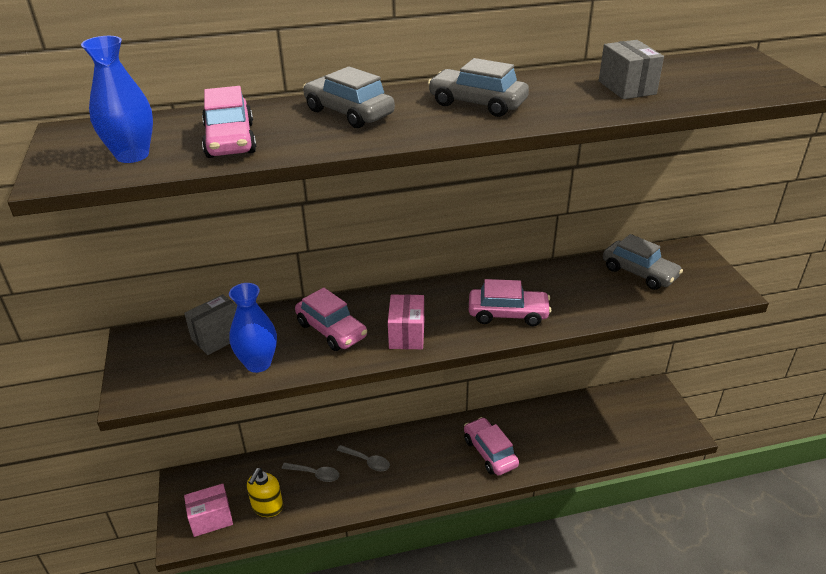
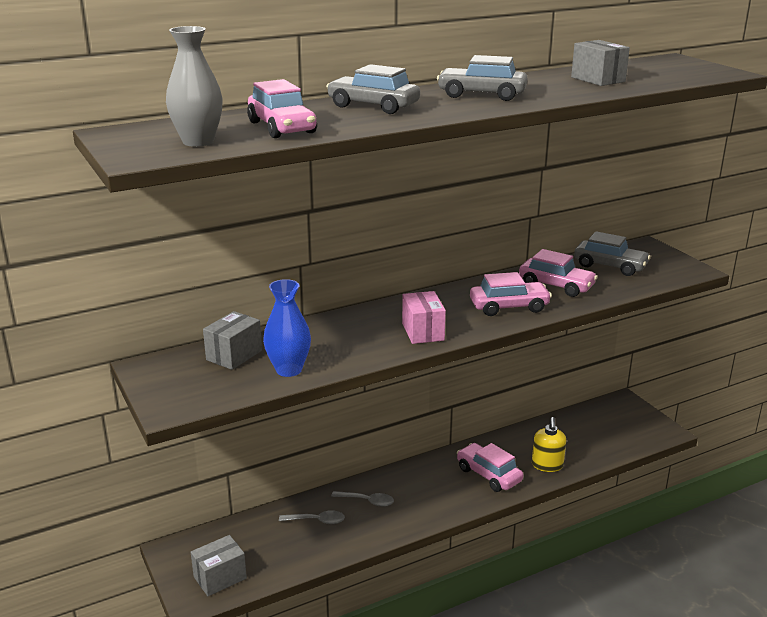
camera: 15 degrees left, 10 degrees down
blue vase [81,36,153,163] -> grey vase [166,26,223,147]
pink box [184,484,233,537] -> grey box [191,535,247,596]
yellow soap dispenser [247,468,283,517] -> yellow soap dispenser moved to [532,417,566,472]
pink car [295,287,367,351] -> pink car moved to [519,249,598,297]

